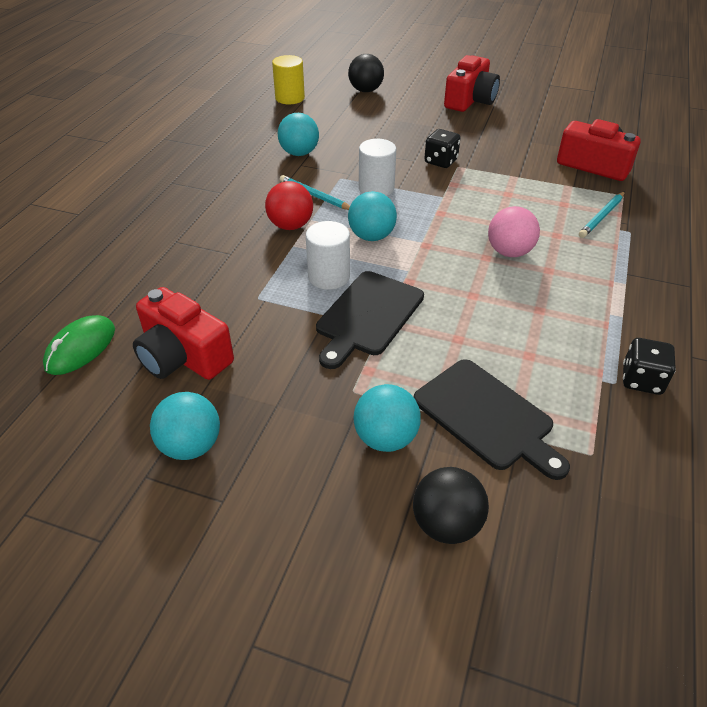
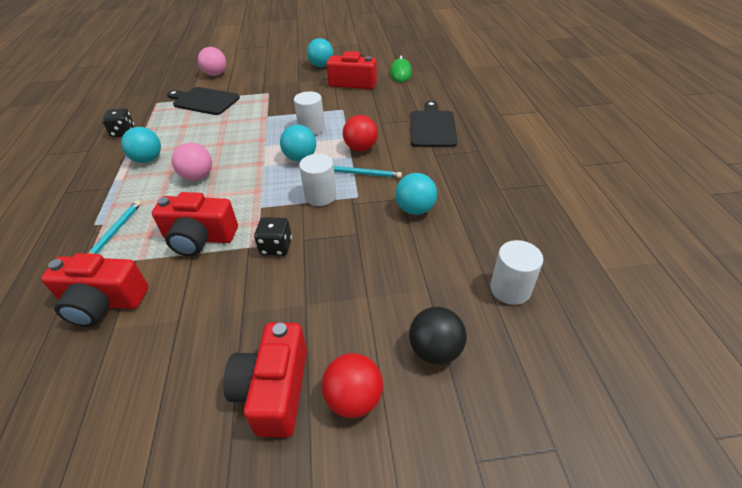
camera: 155 degrees right, 0 degrees up
yellow cylinder [272,55,305,104] -> white cylinder [490,240,543,305]
black cutting board [316,271,424,369] -> black cutting board moved to [410,101,457,147]
turquoise ball [354,384,421,452] -> turquoise ball moved to [121,127,161,163]
black ball [413,467,489,544] -> pink ball [198,47,226,76]
none -> red camera [152,192,238,256]
none -> red ball [322,353,383,418]

